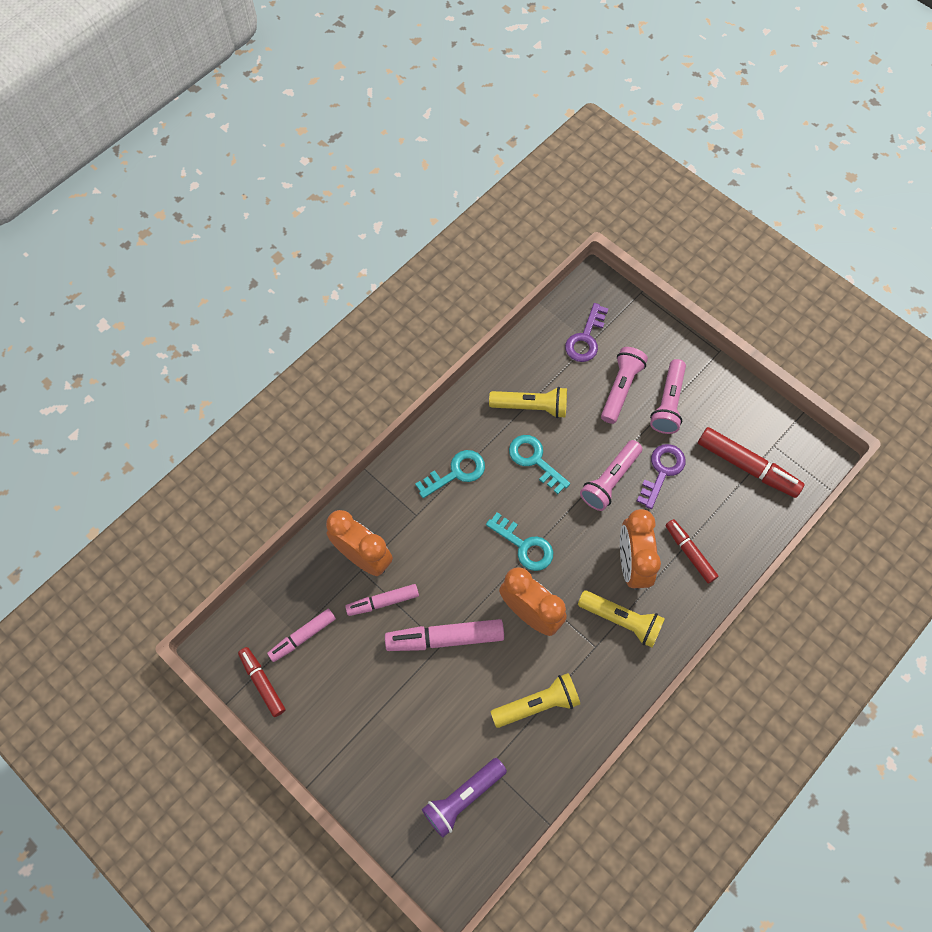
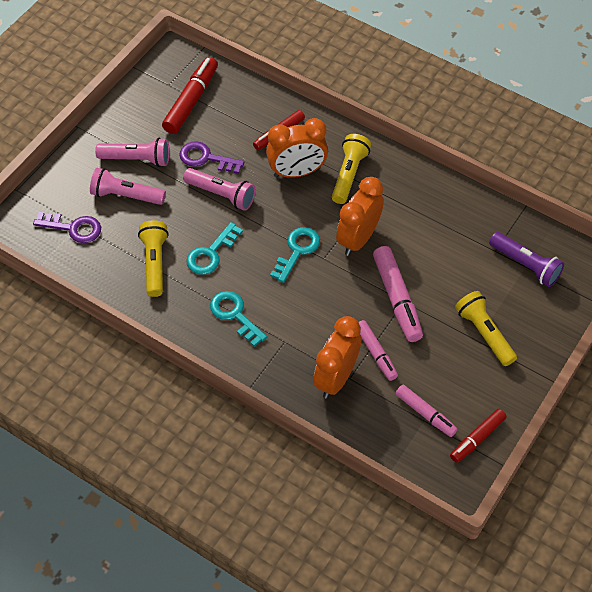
camera: 100 degrees left, 10 degrees down
yellow flashlight [491,673,580,728] -> yellow flashlight moved to [455,291,517,366]

